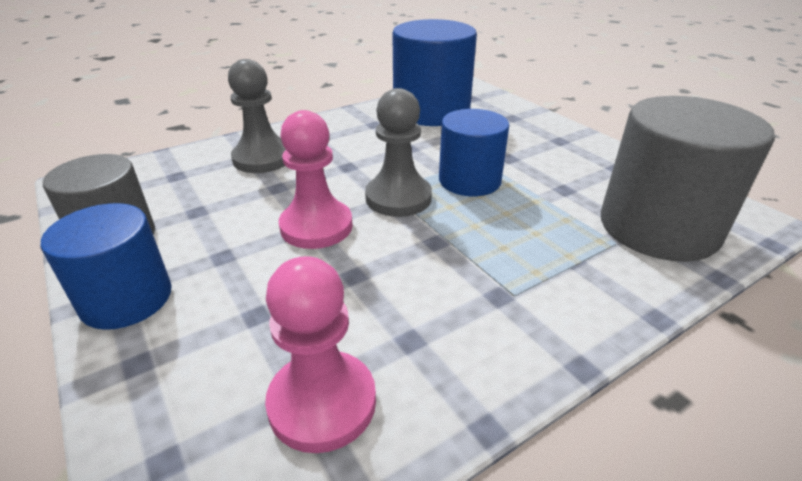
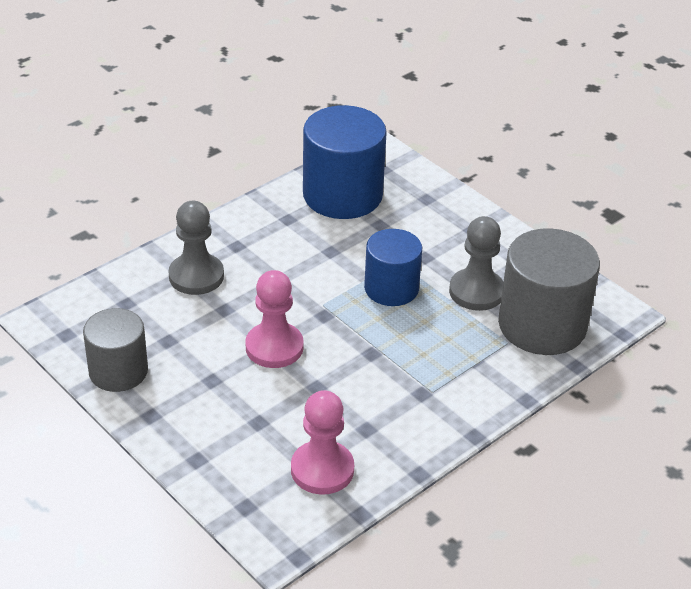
camera: 10 degrees left, 5 degrees up
blue cylinder [41,203,172,330] -> none
grey pawn [365,88,432,217] -> grey pawn moved to [449,216,504,311]

